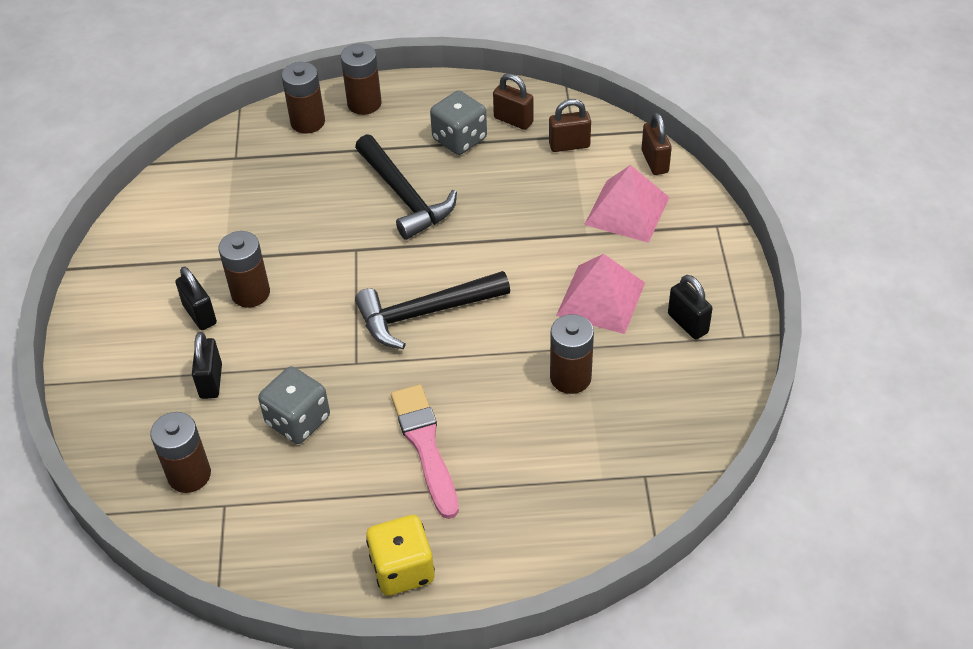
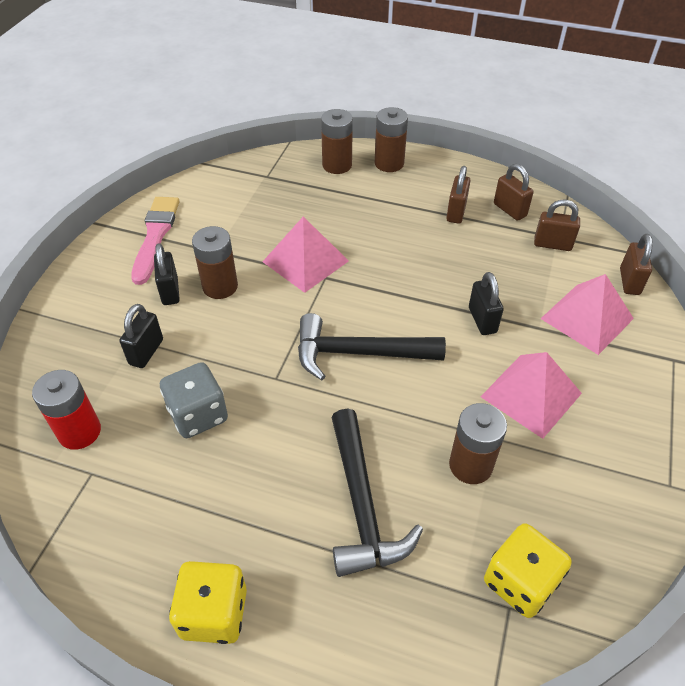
camera: 20 degrees right, 0 degrees up
brown battery [150,412,211,493] -> red battery [32,370,101,450]
black hammer [355,134,457,240] -> black hammer moved to [332,409,423,577]
pink brush [391,384,459,519] -> pink brush moved to [131,197,180,285]
grey dice [430,90,487,155] -> brown padlock [446,166,471,224]
black padlock [668,275,713,339] -> black padlock moved to [469,272,504,335]
none -> pink pyramid [263,217,349,293]
none -> yellow dice [484,523,572,618]

